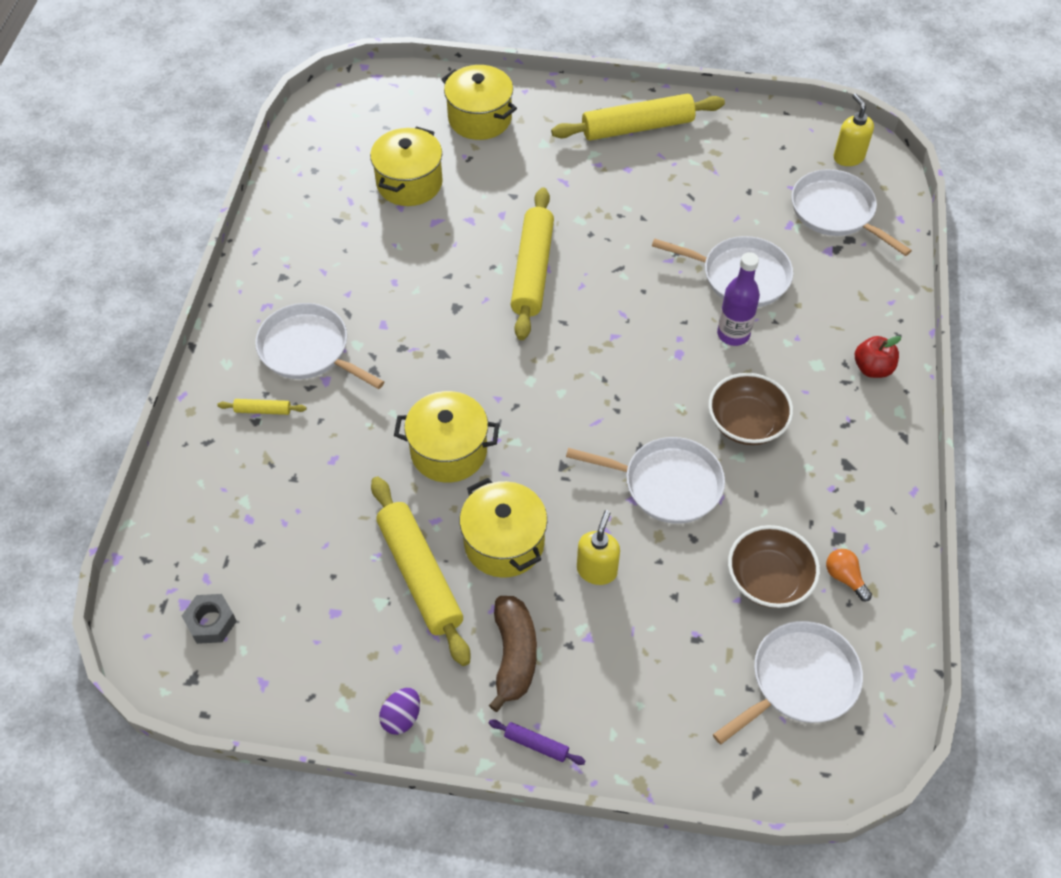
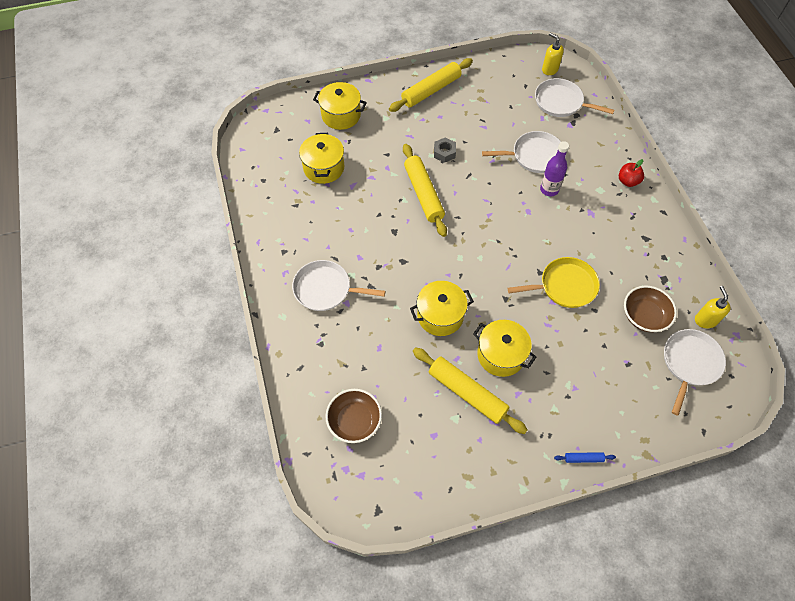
camera: 25 degrees left, 5 degrees up
grey nut [182,594,237,644] -> grey nut moved to [434,138,456,163]
yellow rolling pin [217,399,307,415] -> none
purple egg [379,688,420,735] -> none
brown banana [489,596,537,712] -> none
purple rolling pin [489,719,585,765] -> blue rolling pin [554,452,616,463]
white pan [566,437,725,524] -> yellow pan [507,257,600,308]
yellow soap dispenser [577,510,620,585] -> yellow soap dispenser moved to [695,286,731,328]
brown bowl [708,373,793,445] -> brown bowl moved to [325,389,382,443]
orange light bulb [826,549,872,602] -> none

